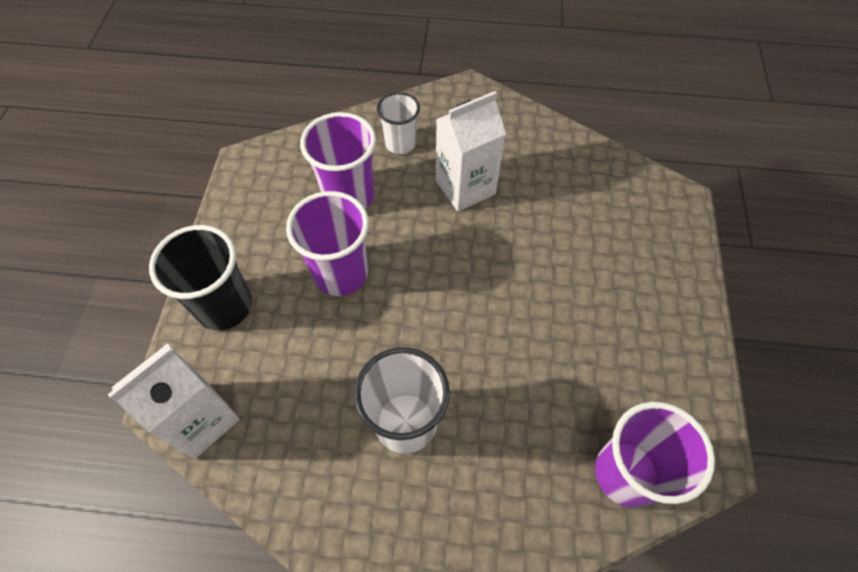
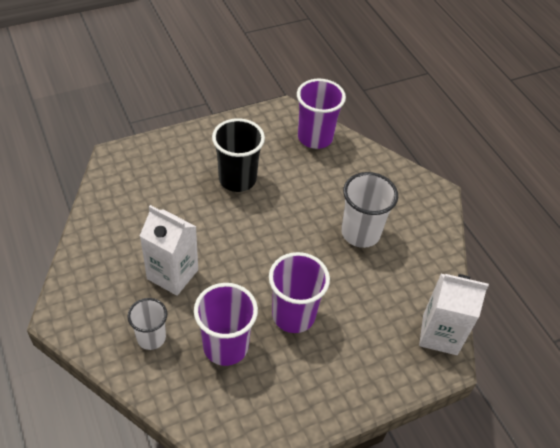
camera: 125 degrees left, 10 degrees down
black cup [149,225,252,330] -> black cup moved to [212,118,265,192]

